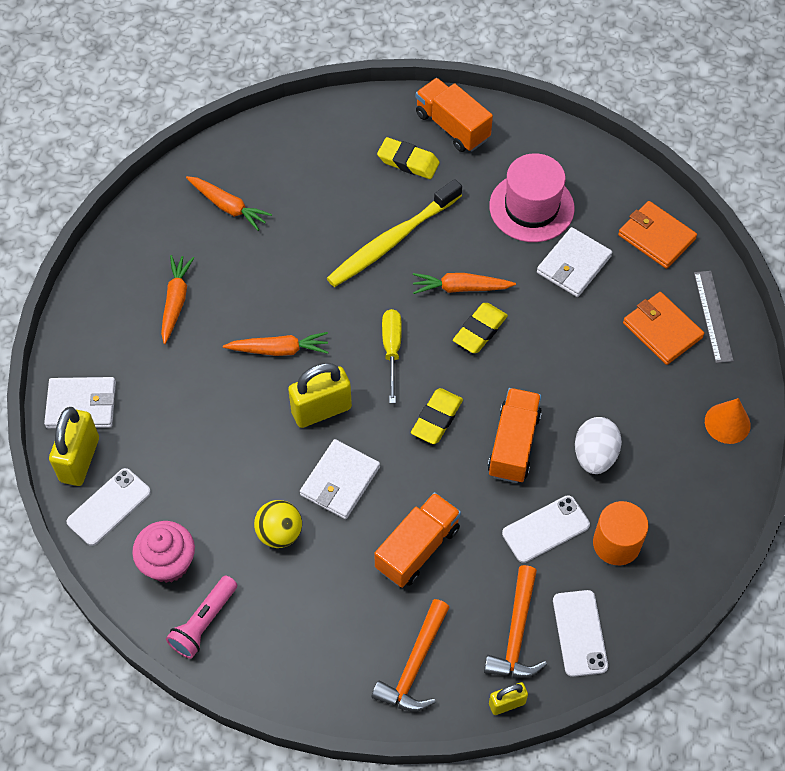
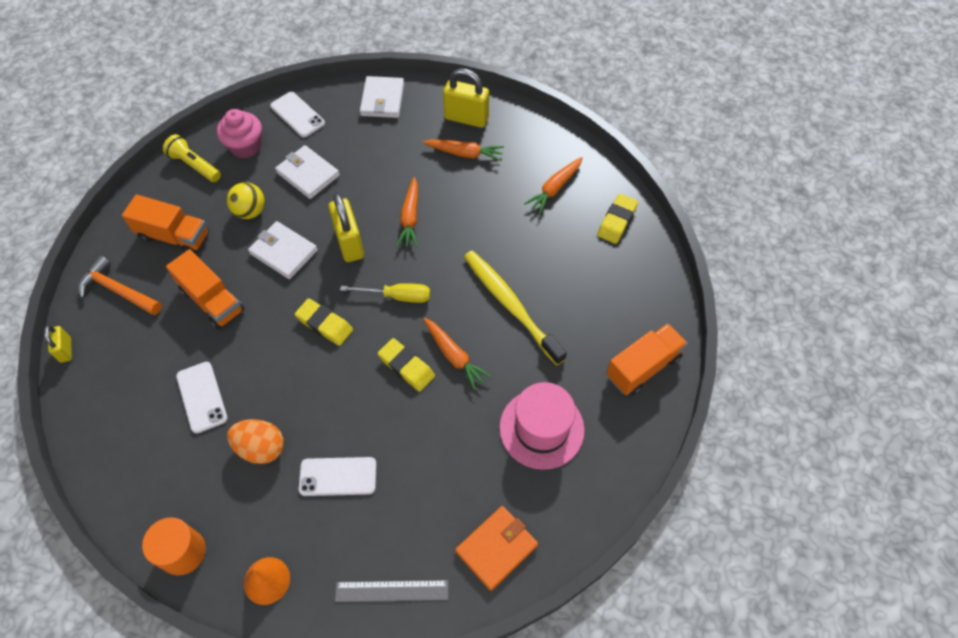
camera: 95 degrees right, 0 degrees up
yellow padlock [49,407,99,486] -> yellow padlock moved to [443,68,489,128]
pink flashlight [166,576,237,659] -> yellow flashlight [163,134,221,182]
yellow eraser [377,137,440,179] -> yellow eraser moved to [597,194,638,244]
orange carrot [413,273,516,294] -> orange carrot turned 135 degrees clockwise [423,318,492,390]
orange hammer [484,565,547,678] -> none
orange truck [488,388,542,483] -> orange truck moved to [122,195,209,253]
white wallet [537,227,612,297] -> white wallet moved to [275,145,340,199]
white phone [553,590,608,677] -> white phone moved to [299,457,376,496]
white egg [575,417,622,474] -> orange egg [227,419,284,464]
orange cylinder [593,501,648,565] -> orange cylinder moved to [142,517,206,575]
orange wallet [623,292,704,365] -> none

